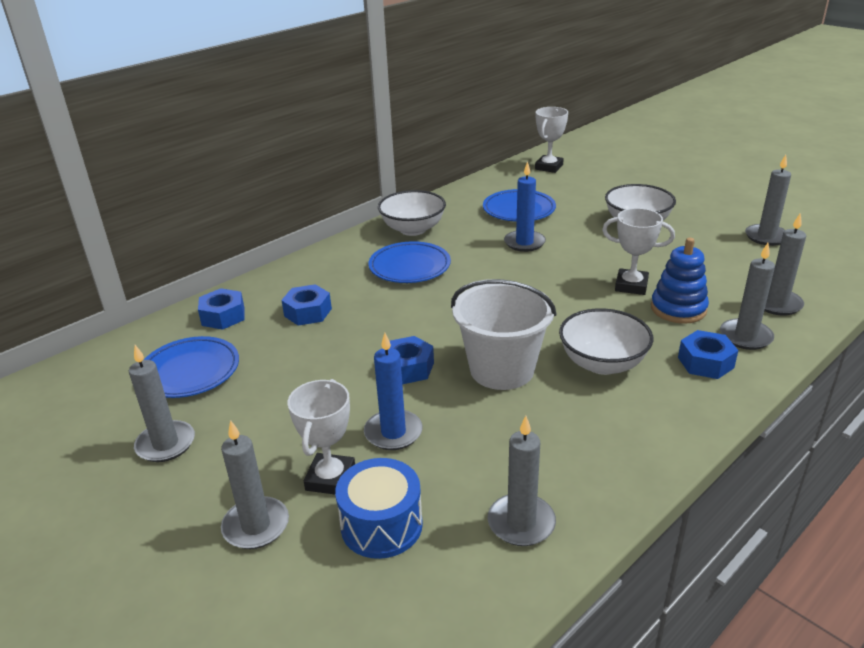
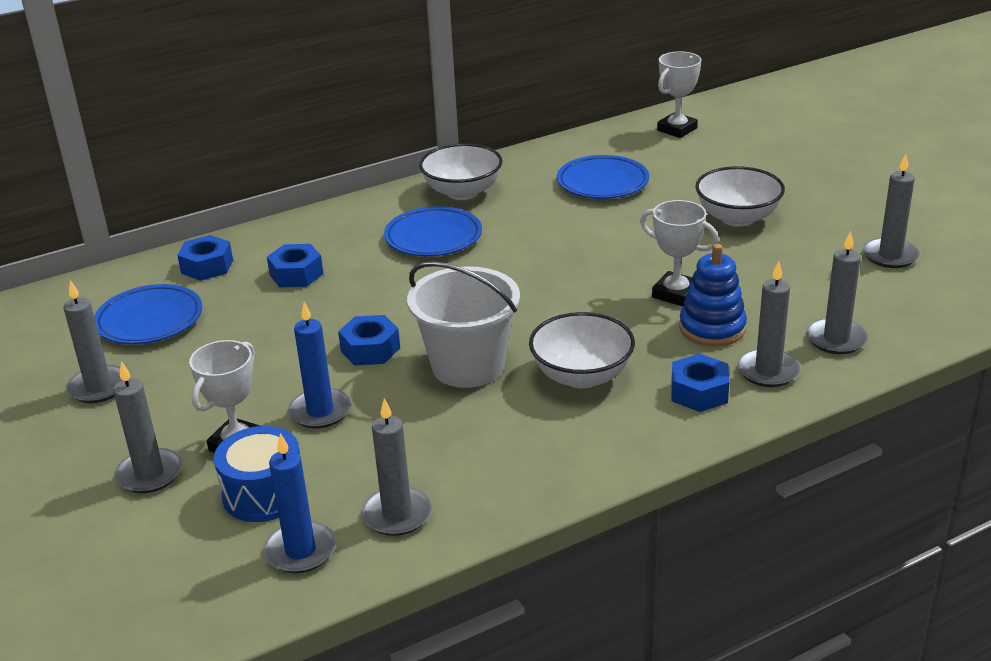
camera: 15 degrees right, 0 degrees up
blue candle [504,161,546,252] -> blue candle moved to [263,433,336,573]

